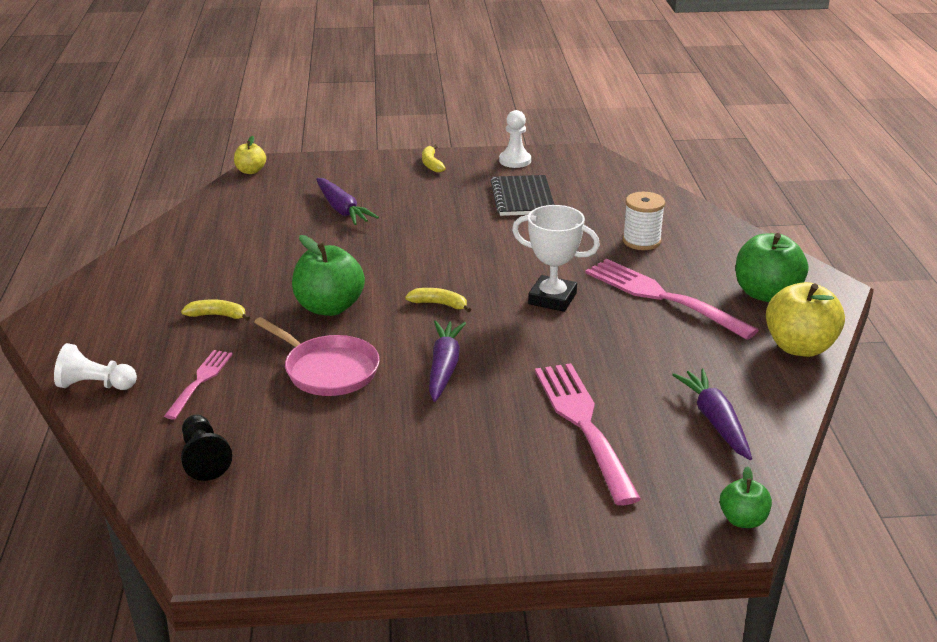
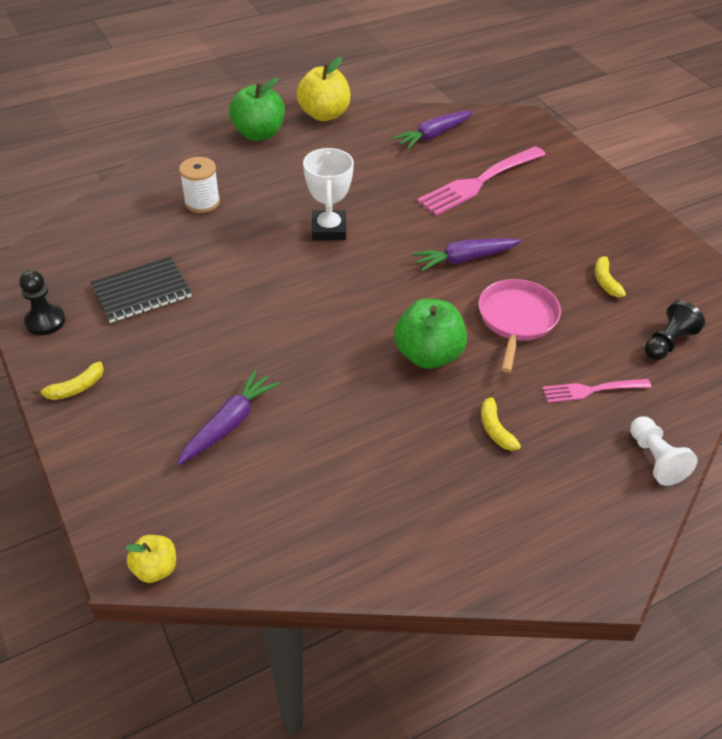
camera: 115 degrees left, 15 degrees up
yellow banana [405,288,471,312] -> yellow banana moved to [595,253,626,297]
white pawn [499,110,531,168] -> black pawn [19,270,65,335]
pink fork [585,259,759,340] -> none
green apple [720,466,772,528] -> none

